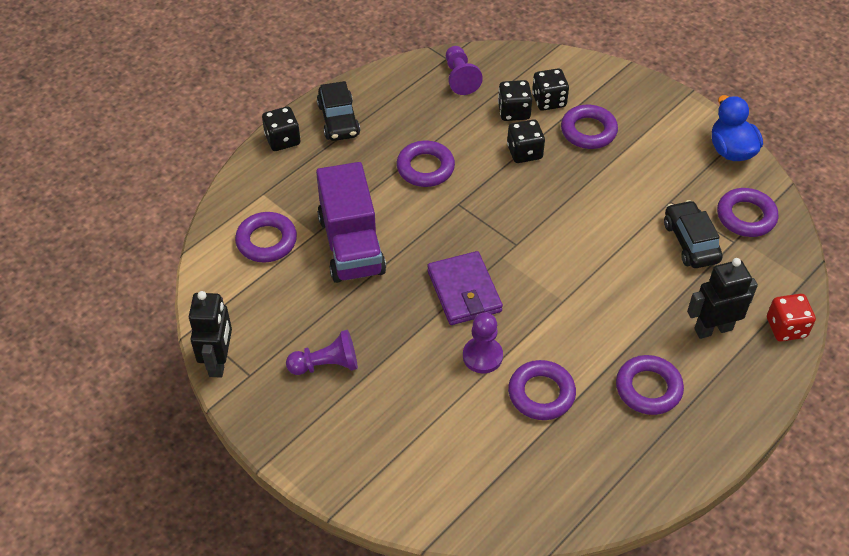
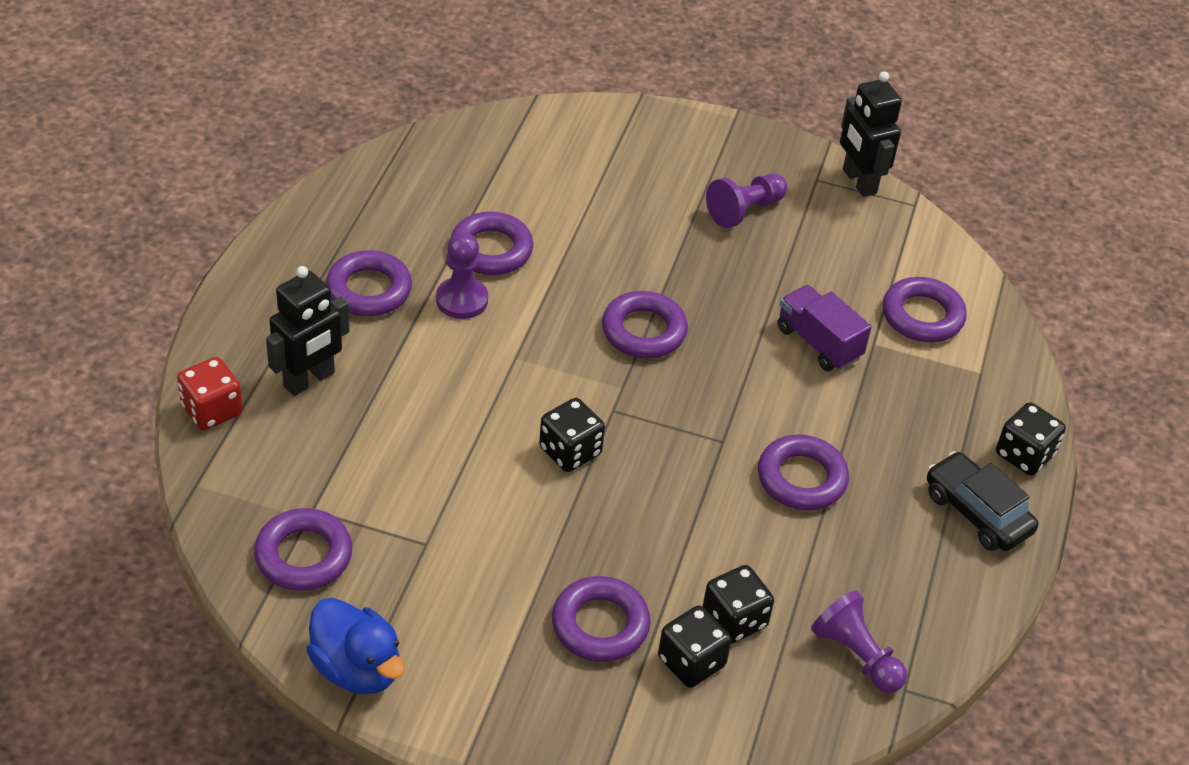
camera: 150 degrees right, 5 degrees down
purple truck [316,162,386,283] -> purple truck [778,285,871,371], size x0.60
purple wallet [427,251,503,325] -> purple ring [602,291,688,358]
purple pawn [463,313,503,373] -> purple pawn moved to [436,232,488,319]
black dice [507,119,545,163] -> black dice moved to [539,398,605,472]
black car [664,200,723,268] -> none

